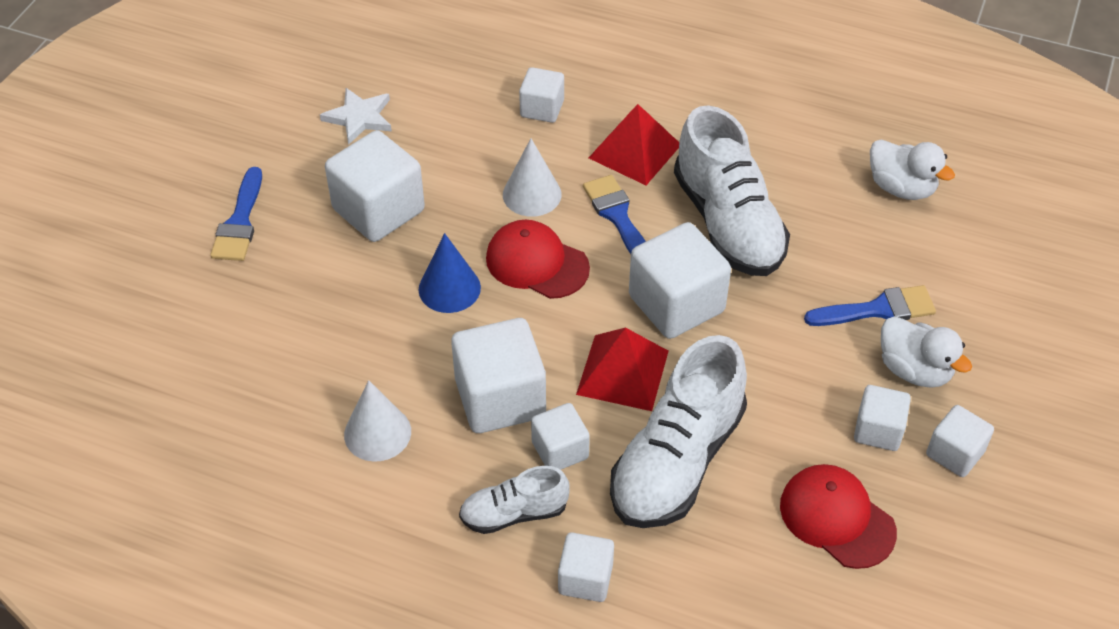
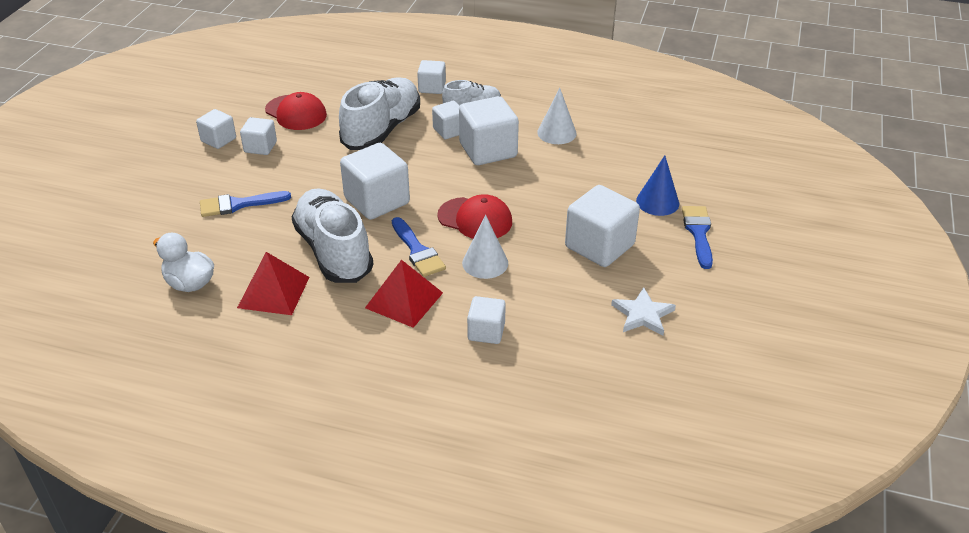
camera: 175 degrees right, 10 degrees down
blue cone [418,233,481,313] -> blue cone moved to [636,155,679,216]
red pyramid [576,327,669,411] -> red pyramid moved to [237,252,309,315]
white duck [881,316,972,388] -> none

